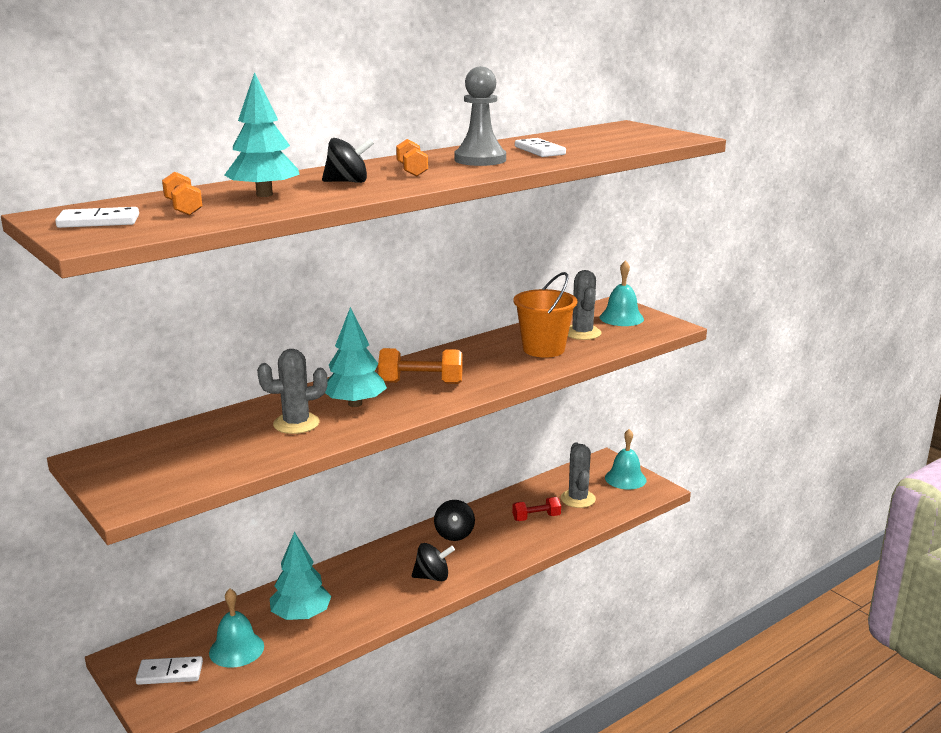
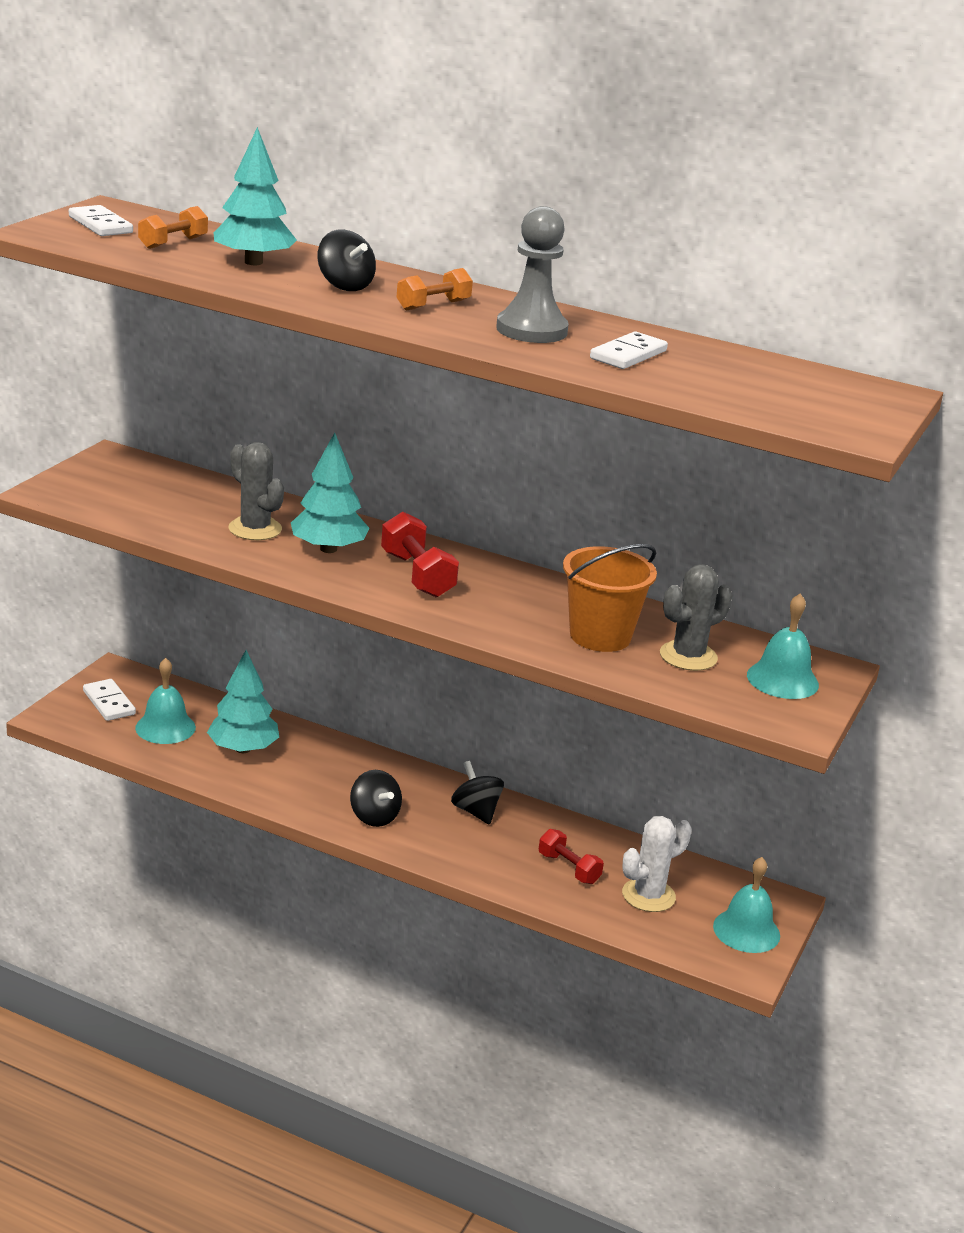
camera: 60 degrees right, 5 degrees up
orange dumbbell [378,348,463,384] -> red dumbbell [381,512,459,598]
black spinning top [434,500,475,541] -> black spinning top turned 90 degrees clockwise [451,761,504,825]
grey cactus [561,442,596,508] -> white cactus [622,816,692,912]

